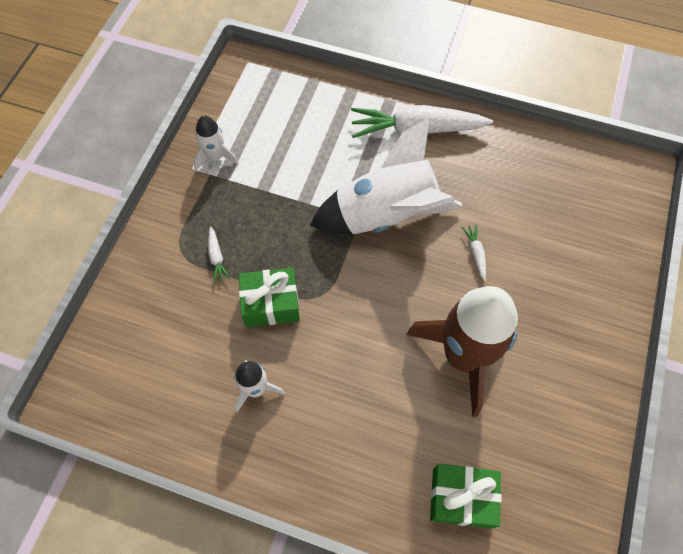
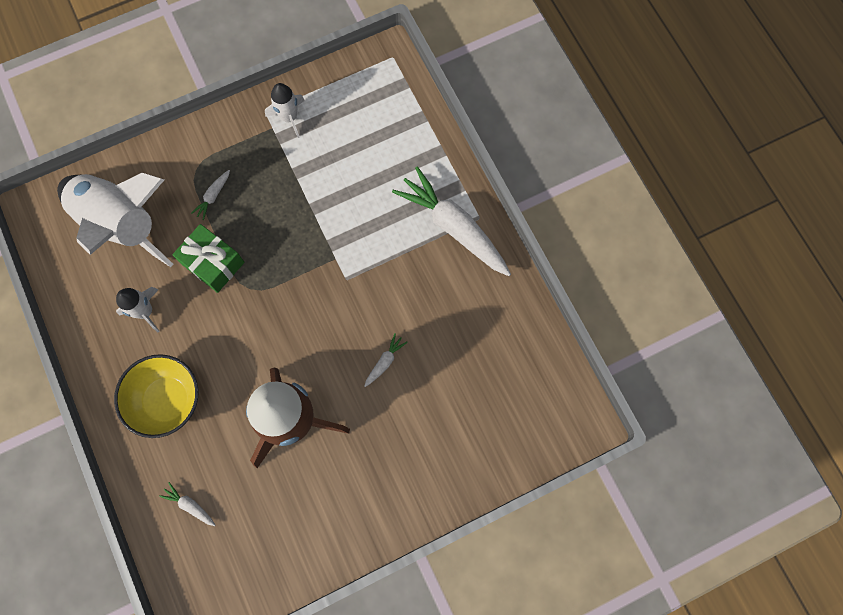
camera: 45 degrees right, 10 degrees up
white rocket [310,118,462,234] -> white rocket moved to [57,173,173,267]
green gift [430,464,502,529] -> white carrot [159,482,215,526]
none -> yellow bowl [114,354,198,438]

